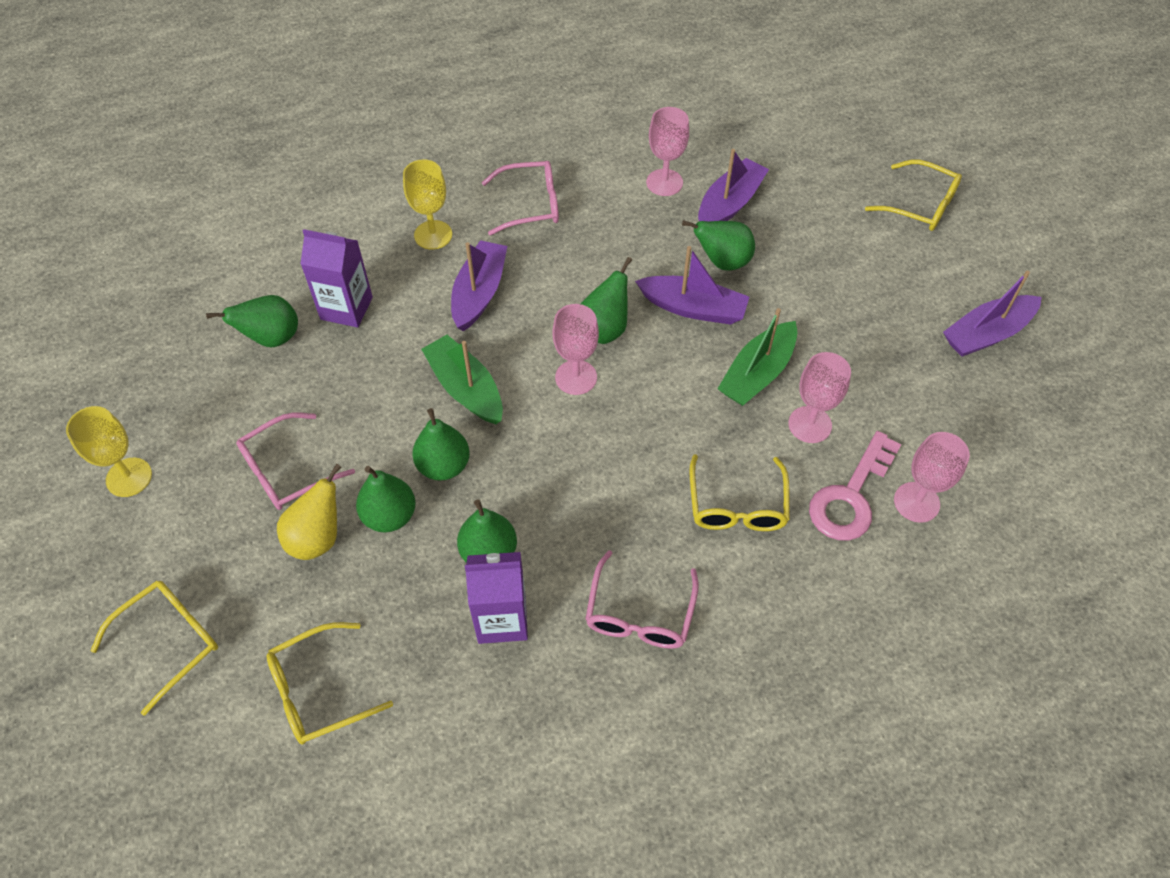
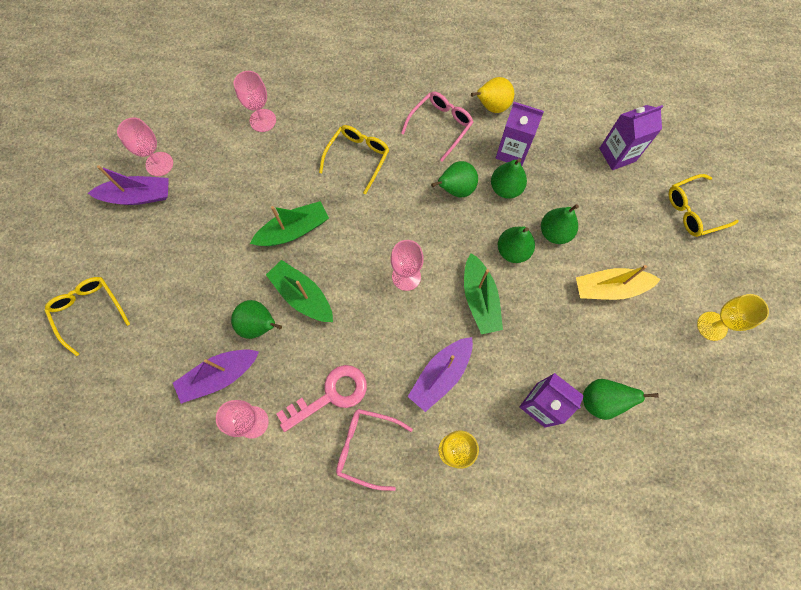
camera: 155 degrees left, 15 degrees up
pink glasses [236,412,355,510] -> yellow boat [576,265,661,300]
yellow glasses [266,622,393,744] -> purple carton [599,105,663,170]
yellow pear [277,464,341,560] -> yellow pear moved to [471,77,514,113]
green pear [581,257,632,344] -> green pear moved to [431,161,478,197]
purple boat [635,246,749,325] -> green boat [266,260,333,322]
pink goblet [788,352,851,443] -> pink goblet moved to [117,118,173,176]
pink key [809,431,901,541] -> pink key moved to [276,365,367,432]

